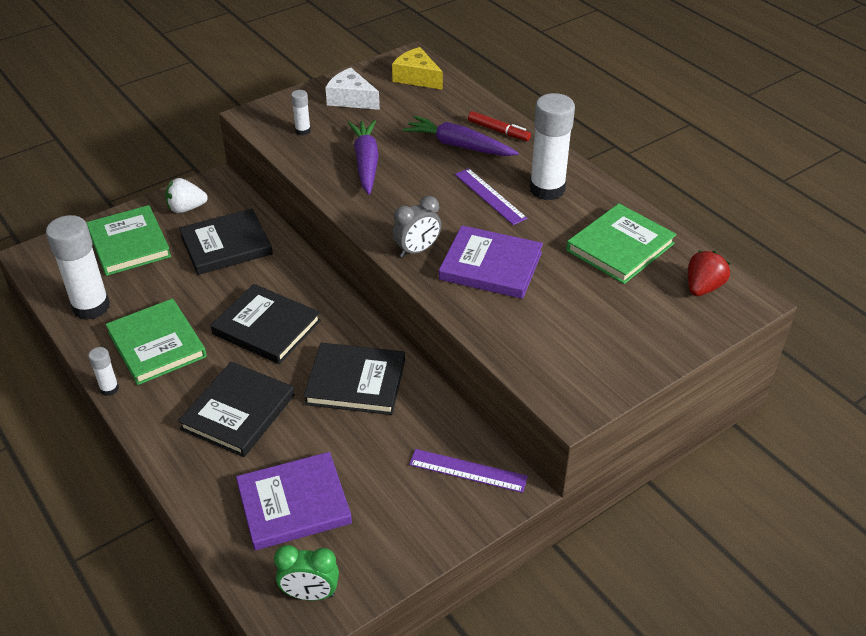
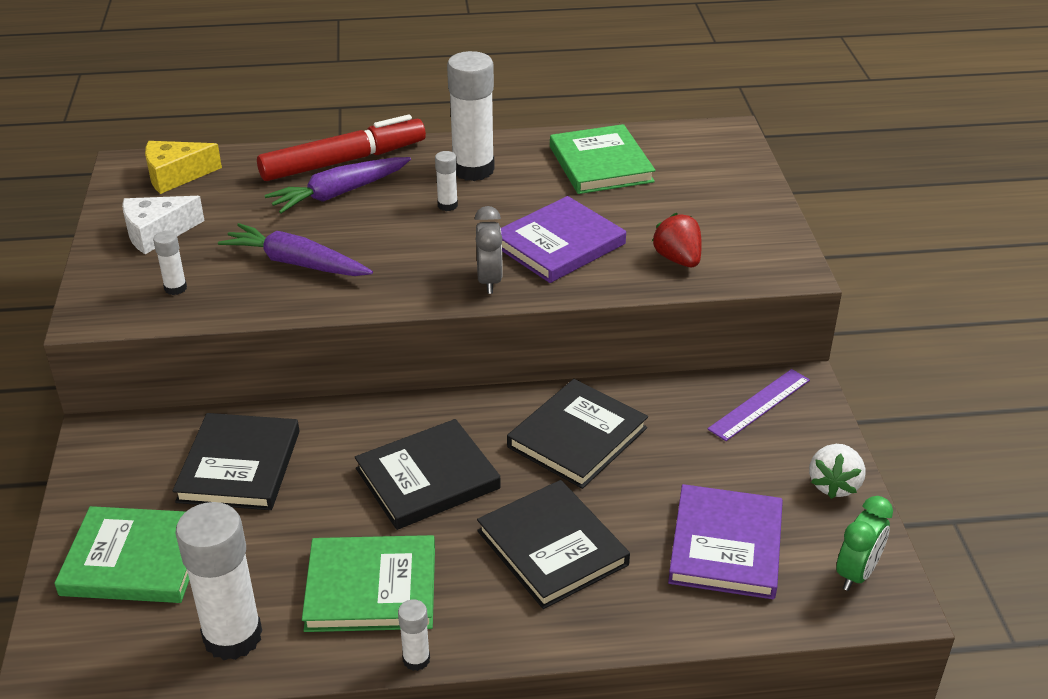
camera: 60 degrees left, 5 degrees down
white strawberry [165,178,208,213] -> white strawberry moved to [809,444,866,499]
purple ruler [455,168,528,225] -> white glue stick [435,151,458,211]
red marker [468,111,531,141] -> red marker [257,115,426,181], size x1.98
red strawberry [688,251,730,296] -> red strawberry moved to [652,213,702,267]

